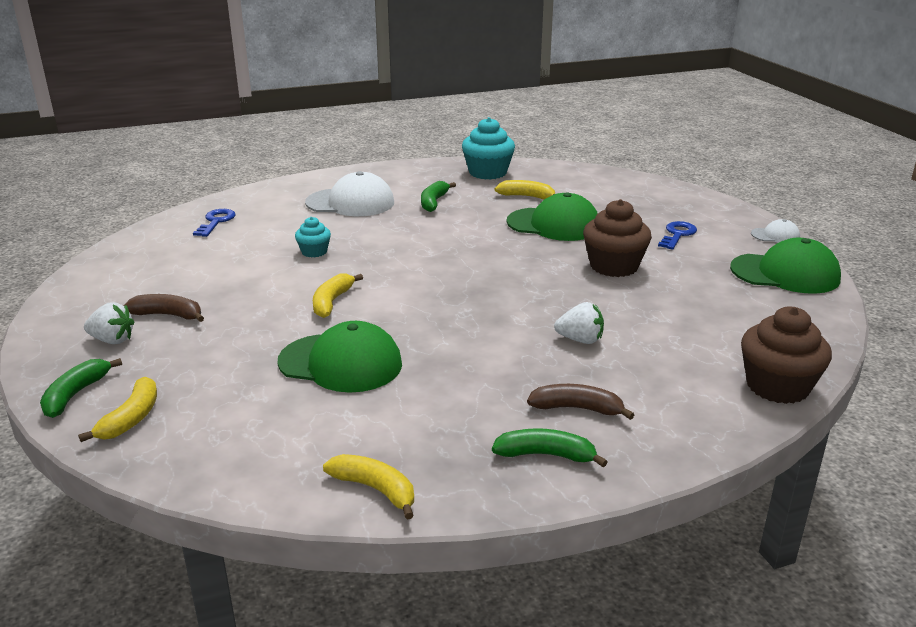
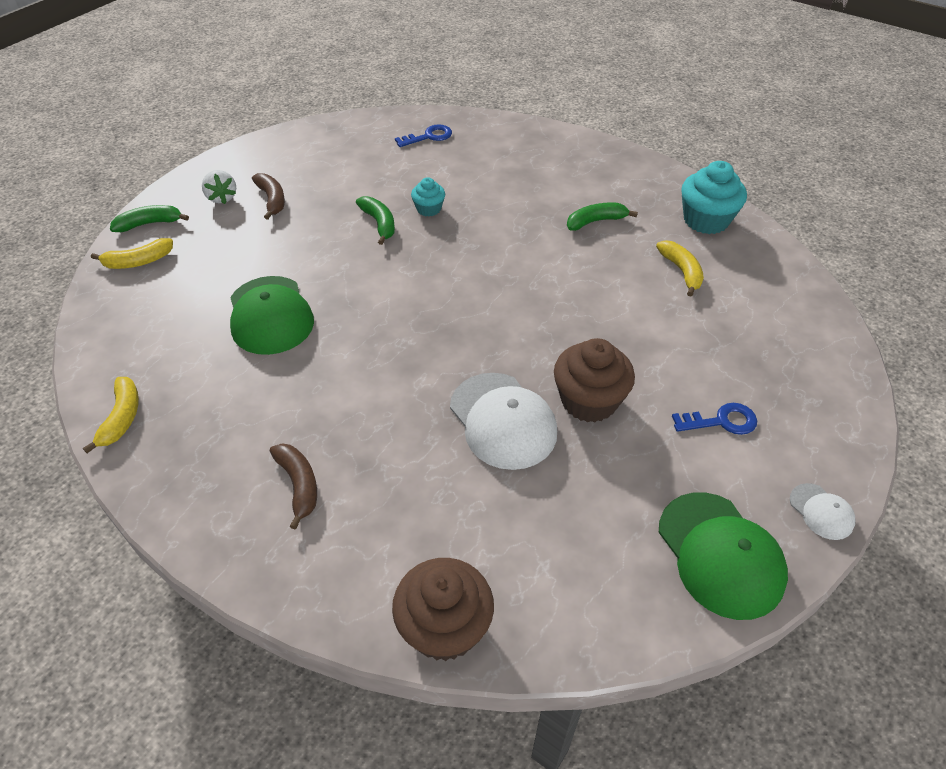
camera: 55 degrees right, 20 degrees up
white cap [305,171,394,216] -> white cap moved to [450,373,557,470]
yellow banana [313,274,363,318] -> none
green banana [492,428,607,467] -> green banana moved to [356,196,395,245]
green cap [507,192,598,241] -> none
white strawberry [554,302,604,344] -> none

